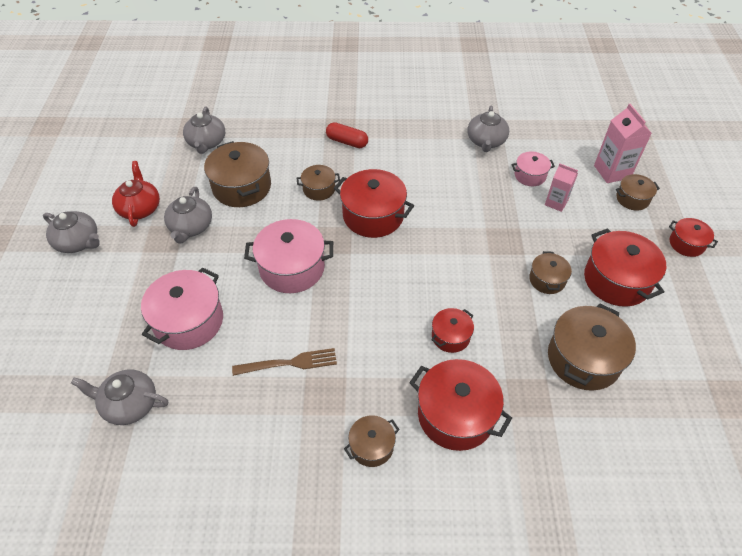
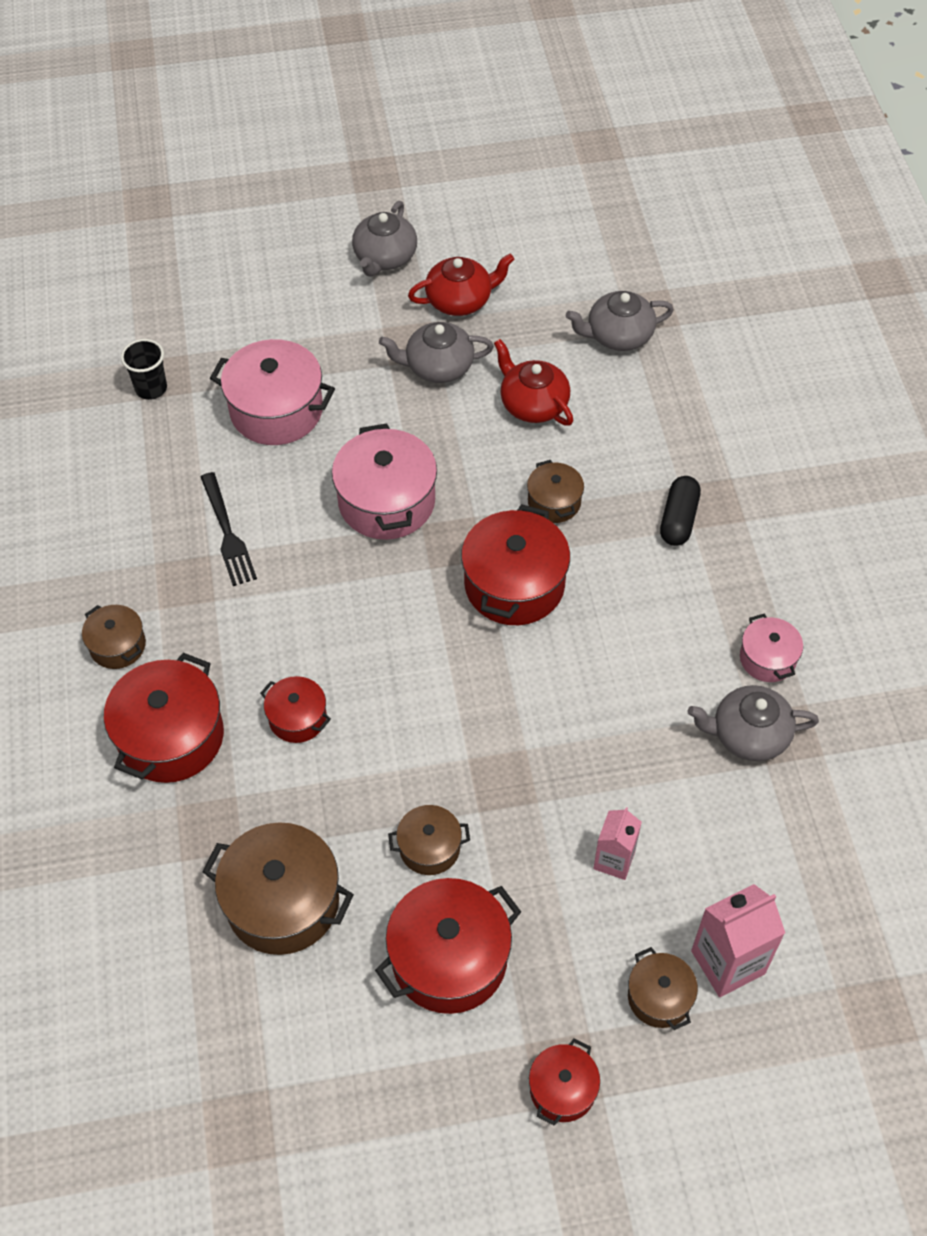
camera: 80 degrees right, 5 degrees up
grey teapot [71,369,168,425] -> black cup [121,339,167,400]
brown pot [204,141,271,207] -> red teapot [494,339,573,426]
brown fork [232,348,337,376] -> black fork [201,472,257,586]
red capsule [326,122,368,148] -> black capsule [660,476,701,546]
pink pot [511,152,555,186] -> pink pot moved to [740,614,803,682]

